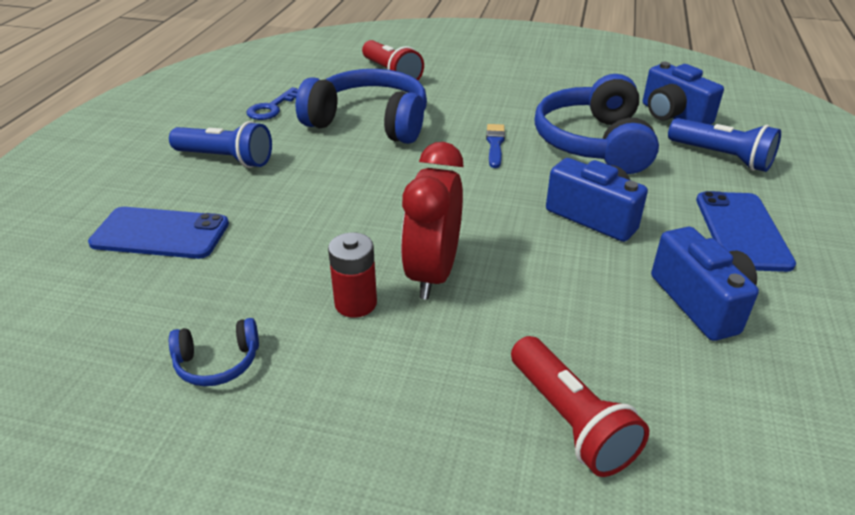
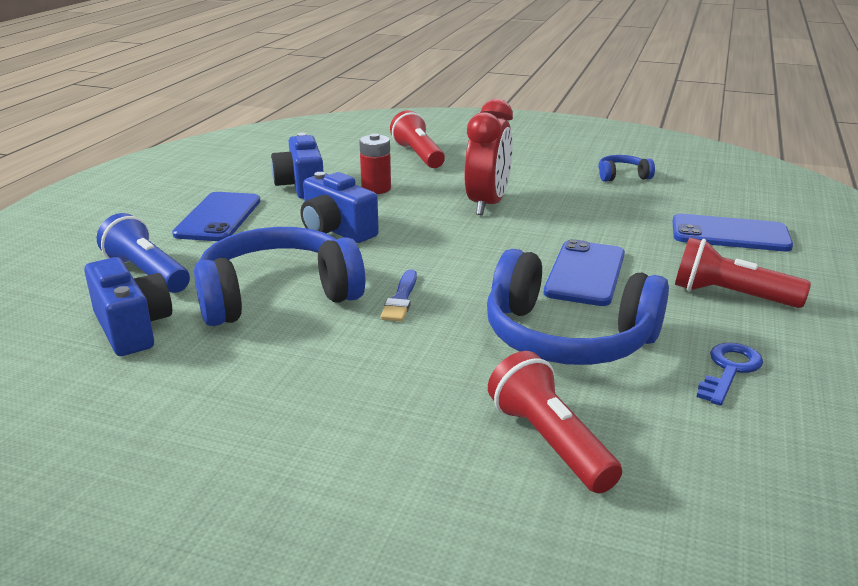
camera: 175 degrees left, 10 degrees down
blue flashlight [169,121,272,168] -> red flashlight [675,237,811,308]
red battery [328,233,377,318] -> red battery moved to [359,133,391,194]
blue headphones [535,74,659,174] -> blue headphones turned 120 degrees counterclockwise [194,227,365,326]
none -> blue phone [544,239,625,306]

